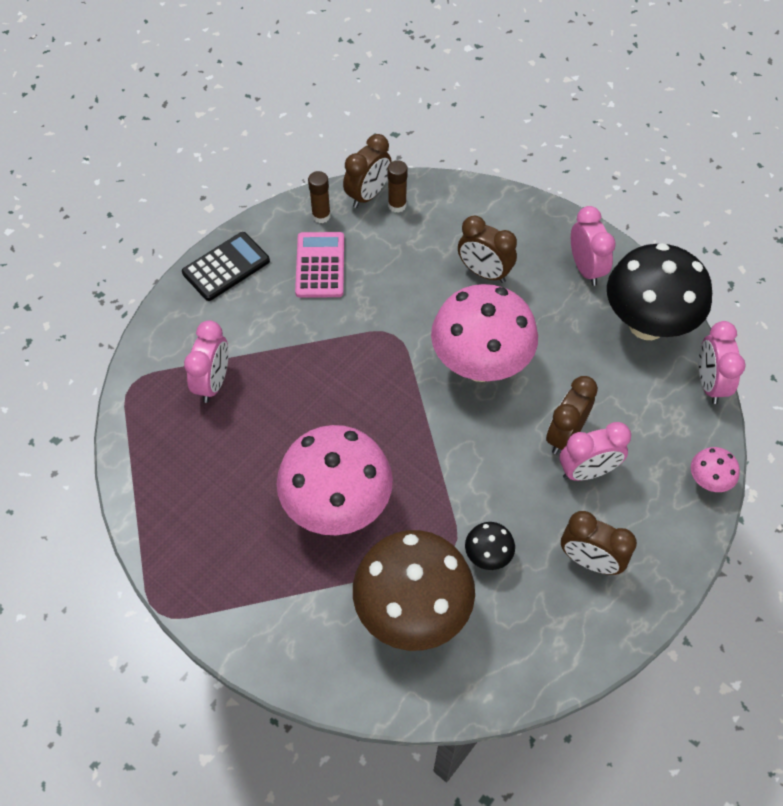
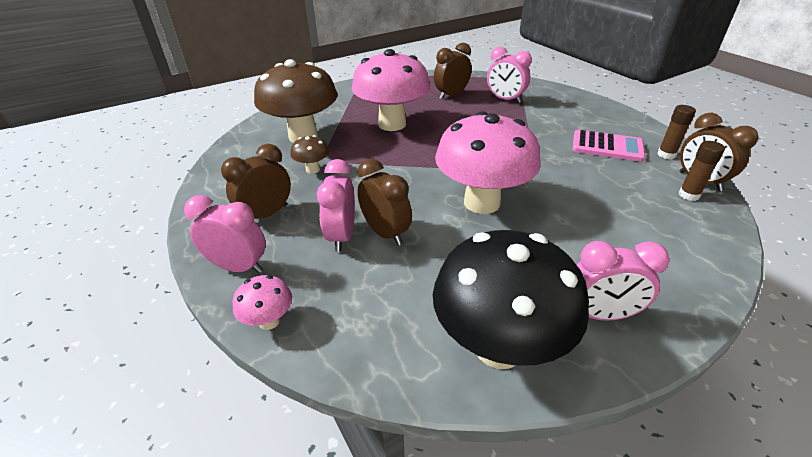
camera: 110 degrees right, 20 degrees down
black calculator [182,232,270,301] -> none
brown clock [458,216,517,283] -> brown clock moved to [434,43,472,99]
black mushroom [465,522,515,570] -> brown mushroom [290,135,329,174]
pink clock [698,321,745,404] -> pink clock moved to [184,195,266,273]

